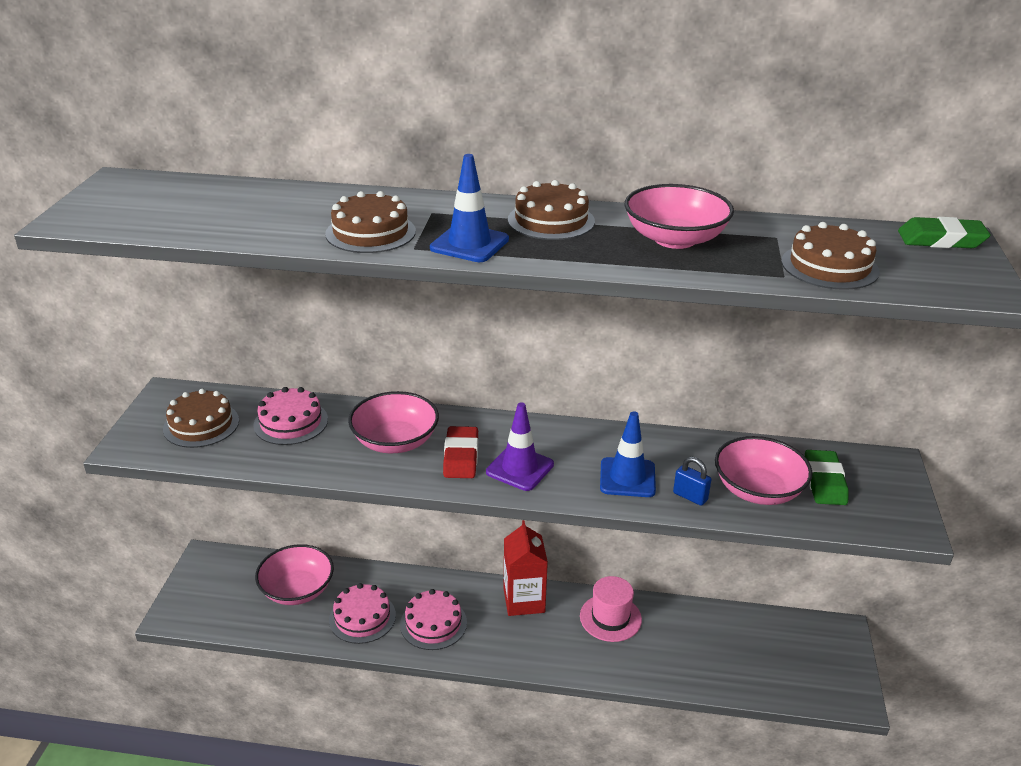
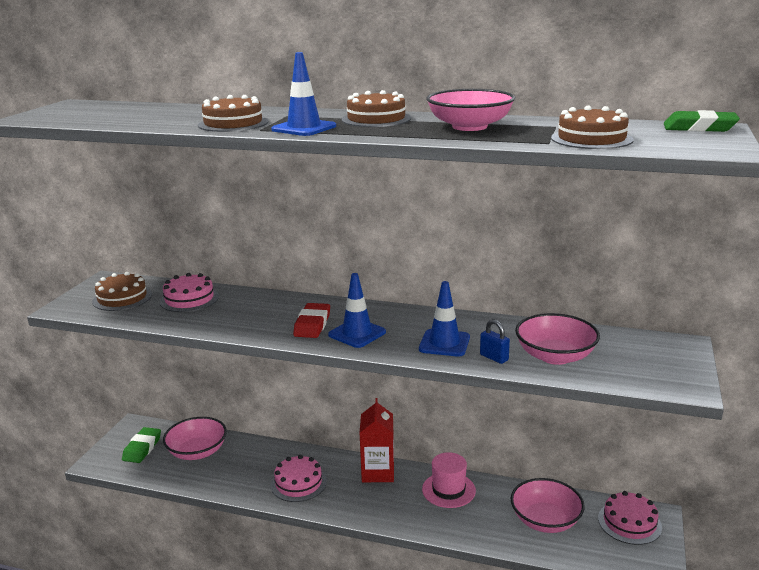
camera: 10 degrees right, 10 degrees down
pink cake [329,583,396,644] -> pink cake moved to [598,491,662,545]
pink bowl [348,391,439,453] -> pink bowl moved to [510,478,585,533]
purple traffic cone [486,402,554,491] -> blue traffic cone [328,273,386,348]
green eraser [805,450,849,505] -> green eraser moved to [122,427,161,463]

